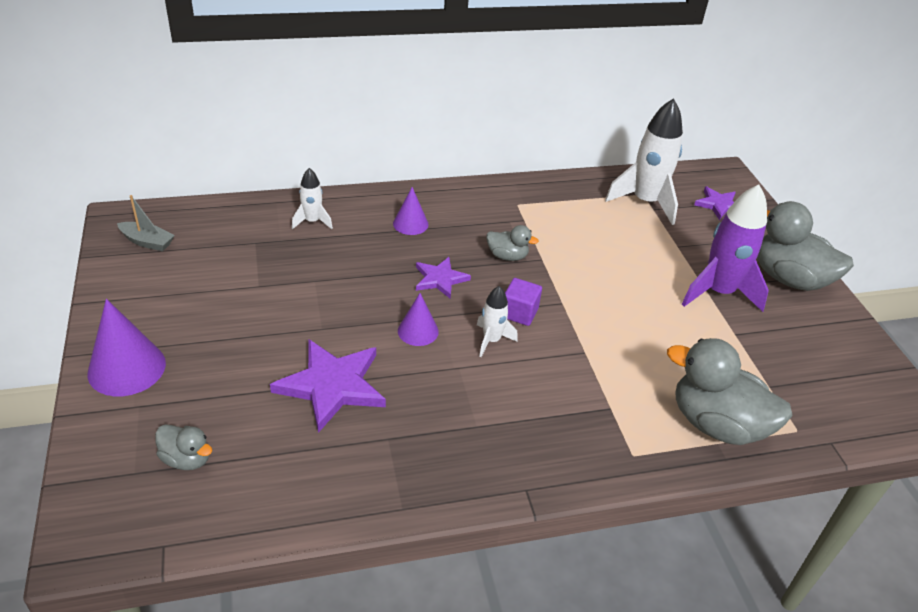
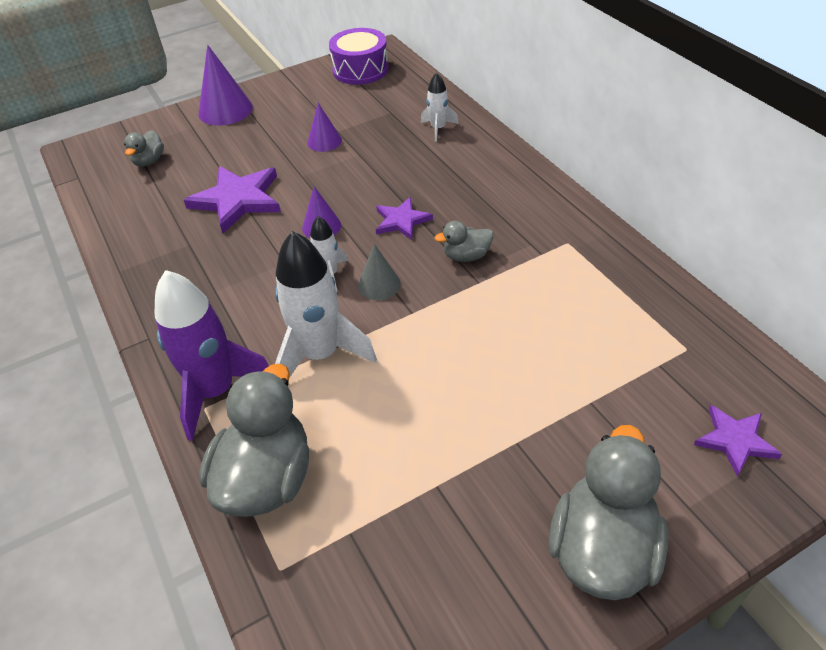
camera: 80 degrees right, 5 degrees up
grey boat [117,195,175,251] -> purple drum [329,28,389,85]
purple cone [393,187,429,235] -> purple cone moved to [307,103,342,152]
grey duck [486,225,539,261] -> grey duck turned 75 degrees clockwise [434,221,493,262]
purple cube [505,278,542,326] -> grey cone [358,244,401,300]
white rocket [605,98,683,225] -> white rocket moved to [275,231,377,378]
purple rocket [682,185,769,312] -> purple rocket moved to [155,270,269,441]

